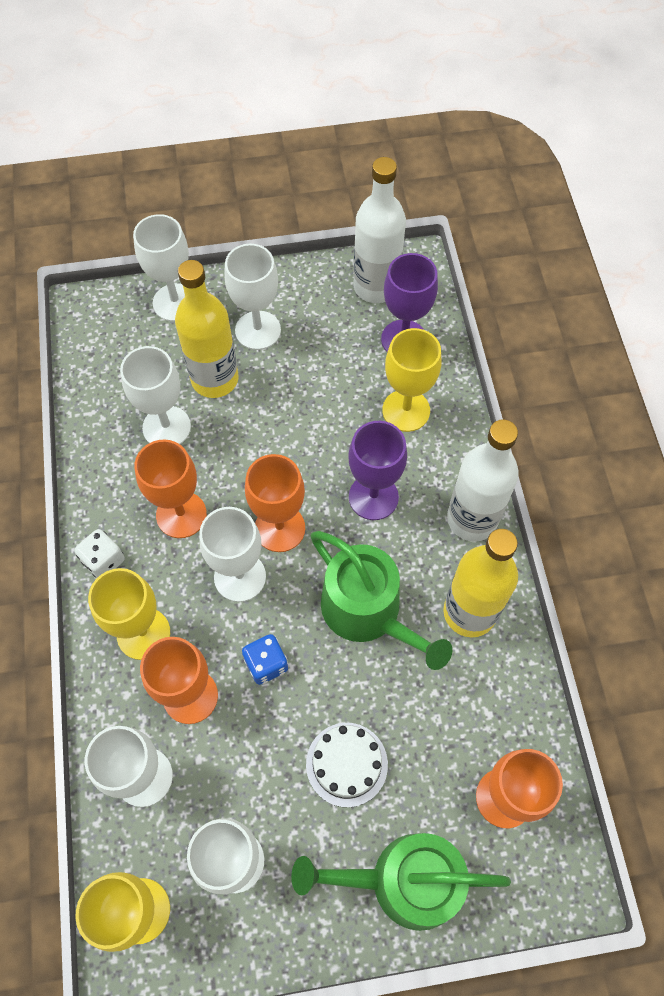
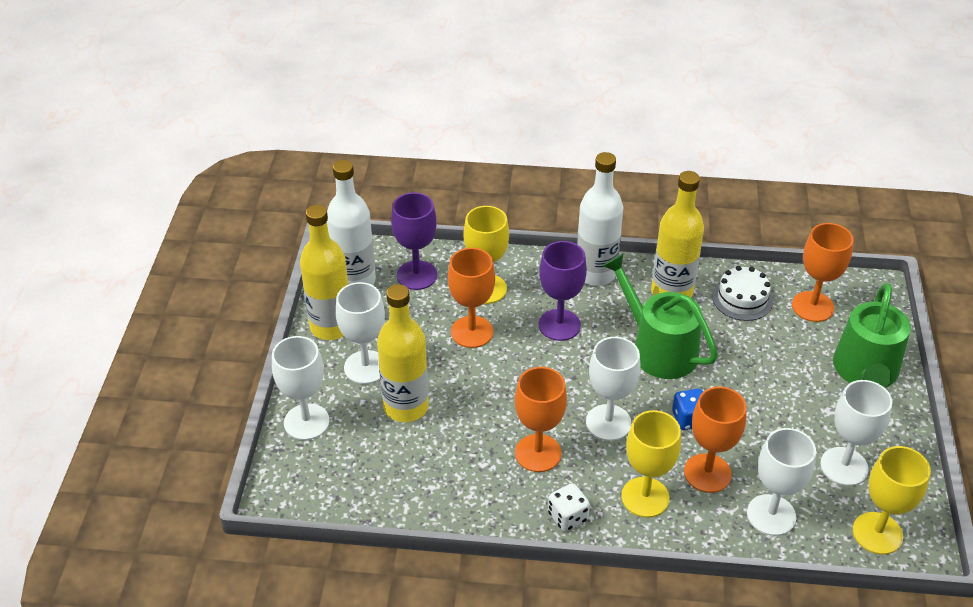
camera: 75 degrees left, 20 degrees down
white goblet [120,346,191,444] -> none
orange goblet [245,454,305,552] -> orange goblet moved to [448,248,495,348]
white cake [306,723,388,807] -> white cake moved to [712,266,773,321]
green watering can [311,531,452,670] -> green watering can turned 105 degrees counterclockwise [603,254,718,379]
none -> yellow bottle [300,205,349,340]

